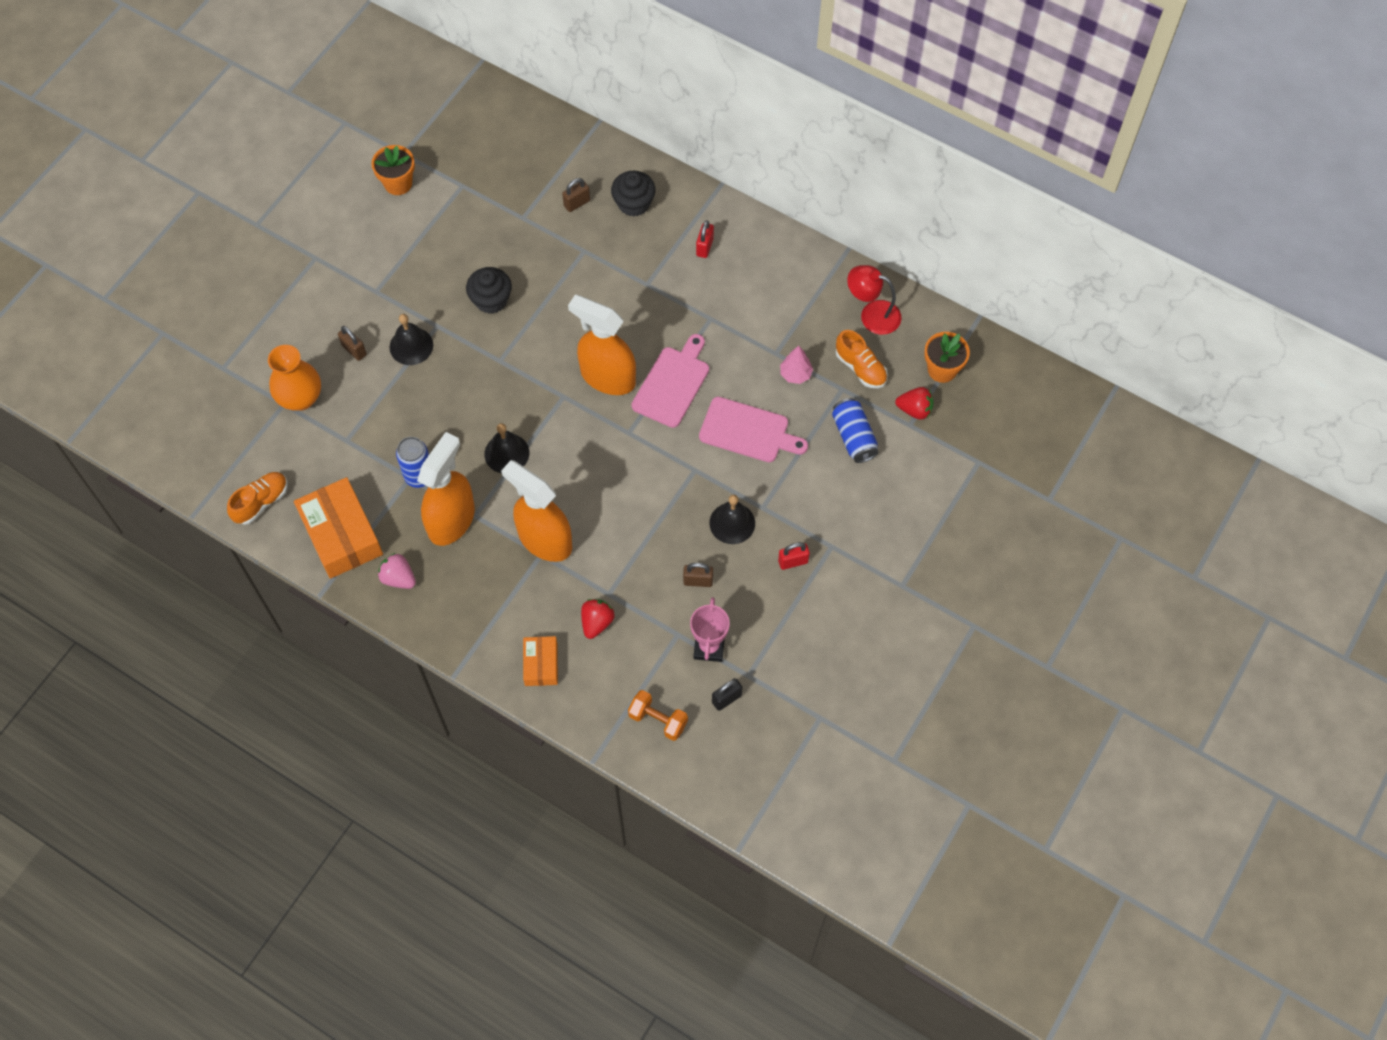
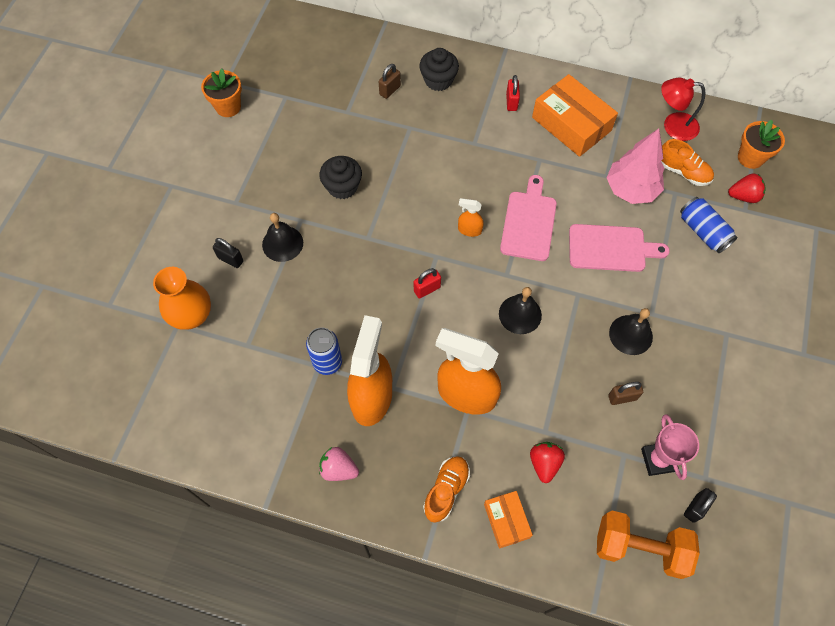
camera: 15 degrees left, 0 degrees up
orange shoe [227,472,288,525] -> orange shoe moved to [423,456,470,523]
orange box [294,477,383,579] -> orange box moved to [532,74,618,157]
brown padlock [338,326,367,361] -> black padlock [213,238,244,268]
black bell [484,423,529,473] -> black bell moved to [499,287,542,334]
orange spray bottle [568,295,636,395] -> orange spray bottle [458,198,484,237], size x0.44
orange dumbbell [628,690,688,741] -> orange dumbbell [597,511,700,579], size x1.57
red padlock [778,542,810,570] -> red padlock moved to [414,268,441,299]
pink tree [780,346,813,384] -> pink tree [607,129,665,204], size x1.89

